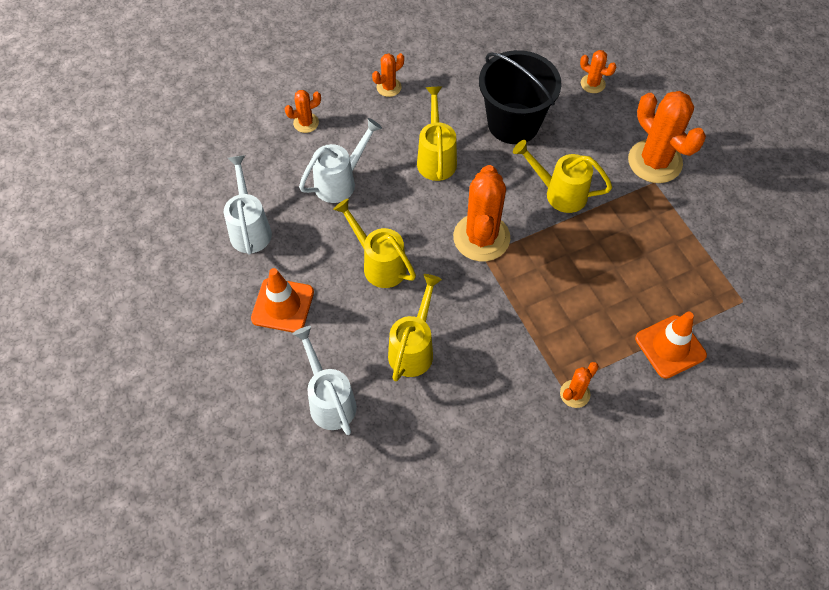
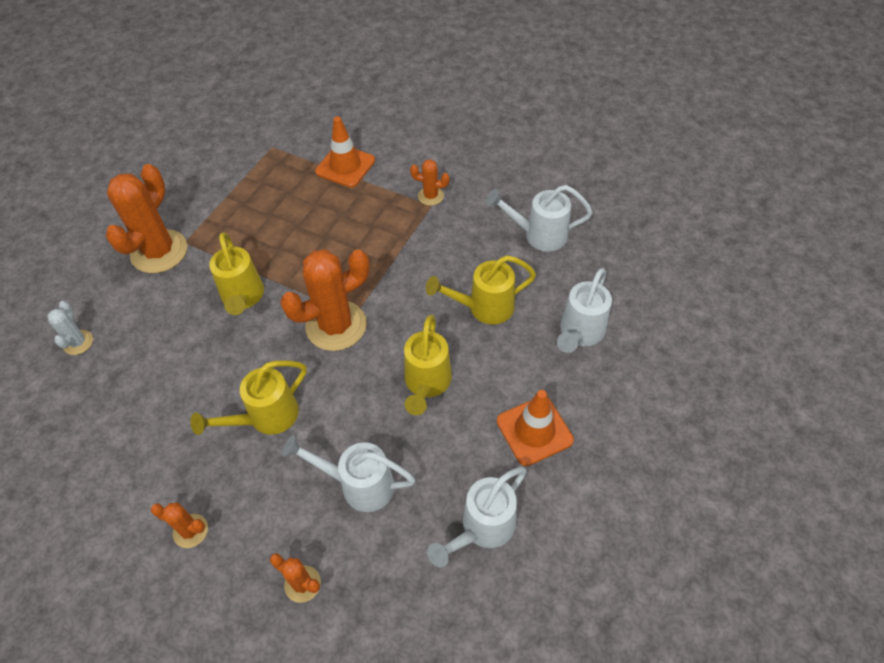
camera: 125 degrees left, 5 degrees down
black bucket [479,50,562,144] -> none
orange cactus [580,50,616,93] -> white cactus [47,301,93,355]
none -> white watering can [486,185,593,252]

